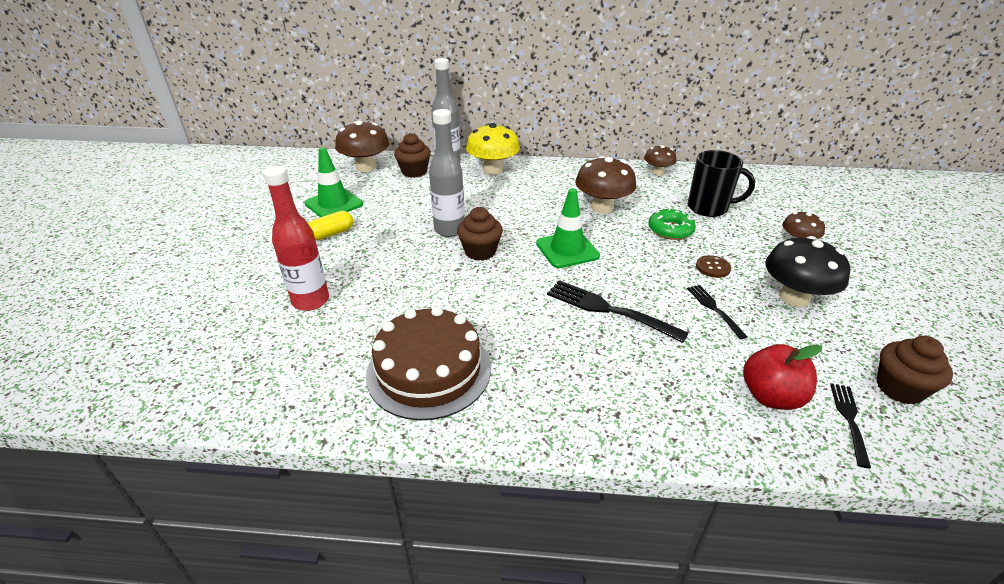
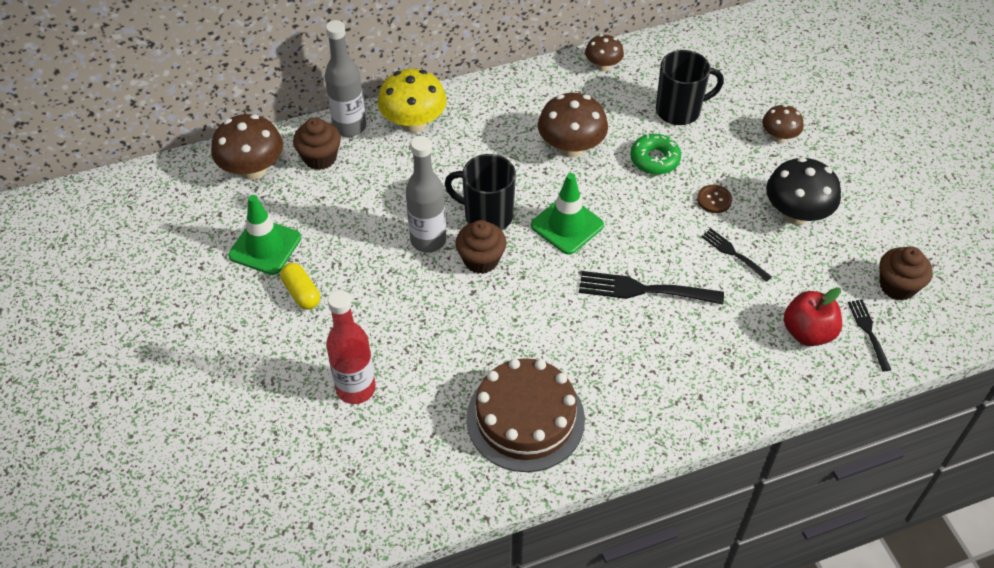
camera: 25 degrees left, 15 degrees up
yellow capsule [308,211,353,240] -> yellow capsule turned 60 degrees counterclockwise [280,263,320,310]
none -> black mug [445,154,516,230]

